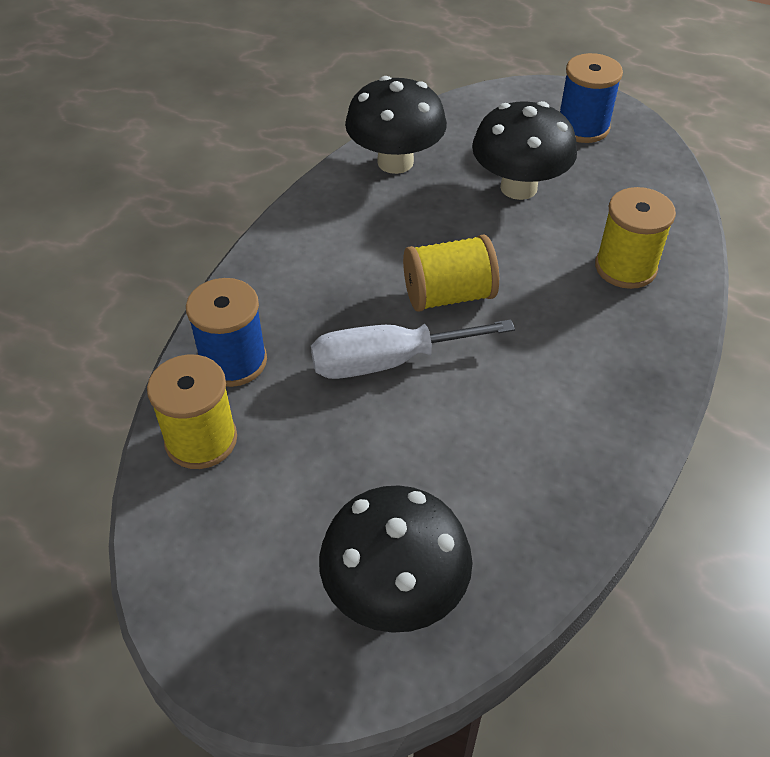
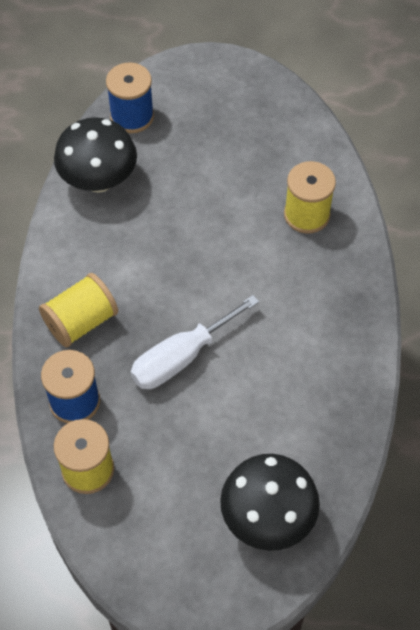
camera: 25 degrees left, 10 degrees up
yellow spool [403,234,499,311] -> yellow spool moved to [39,273,118,347]
black mushroom [472,101,577,200] -> none
blue spool [560,53,623,143] -> blue spool moved to [106,62,154,133]

